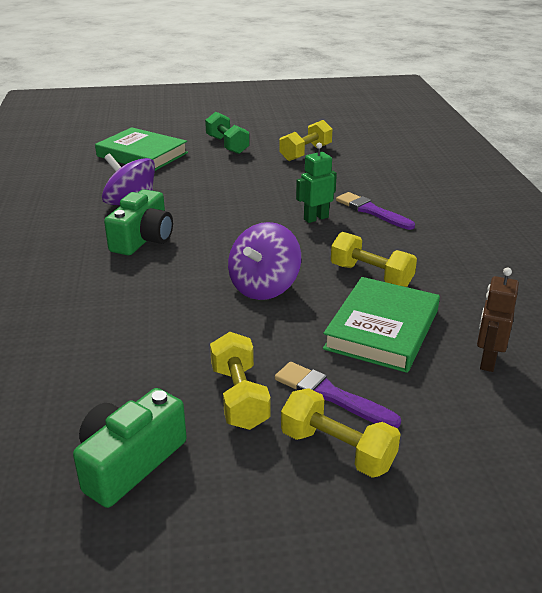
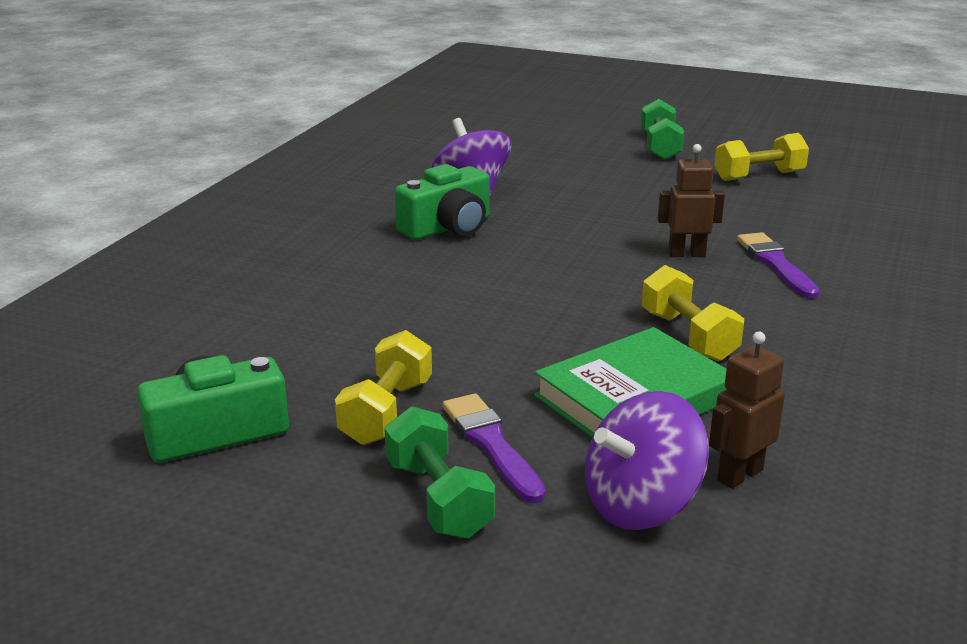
camera: 30 degrees right, 5 degrees down
green book [95,127,188,171] -> none
purple spinning top [228,222,301,300] -> purple spinning top moved to [585,391,709,530]
yellow dumbbell [281,388,400,478] -> green dumbbell [384,406,495,539]
green robot [296,143,337,223] -> brown robot [658,144,725,257]

